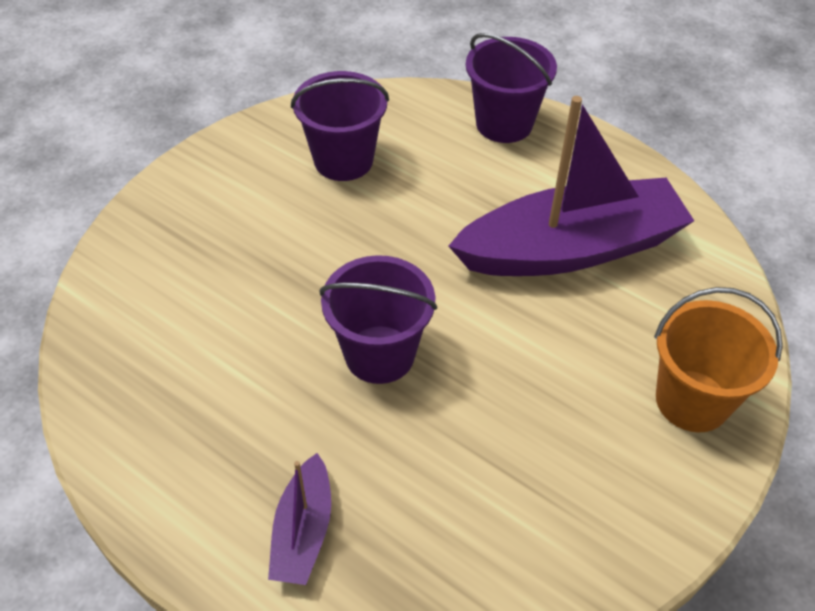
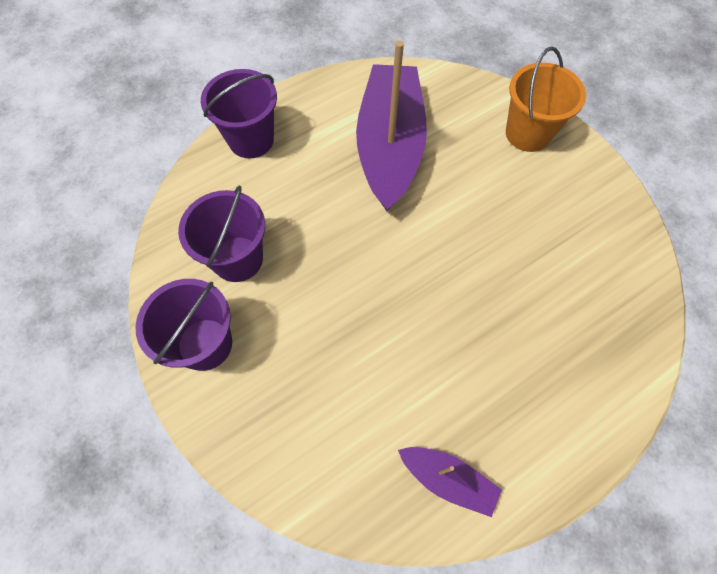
camera: 70 degrees left, 15 degrees up
purple boat [268,453,331,585] -> purple boat moved to [398,447,502,517]
purple bucket [319,255,437,384] -> purple bucket moved to [136,279,232,371]

